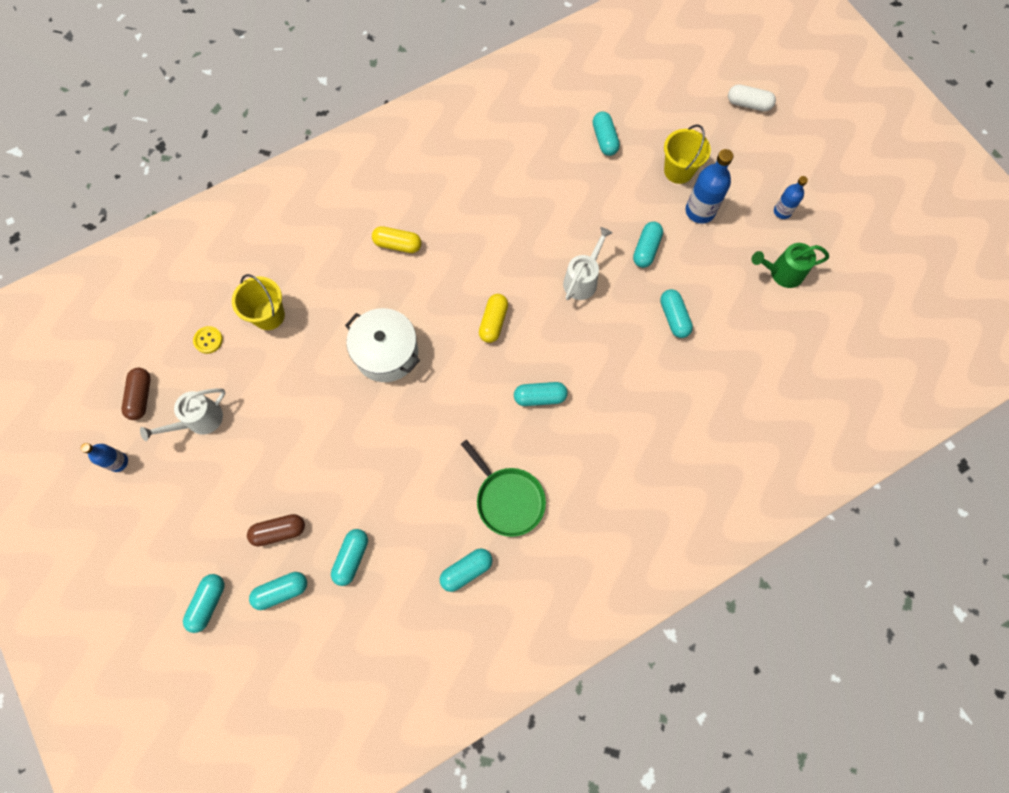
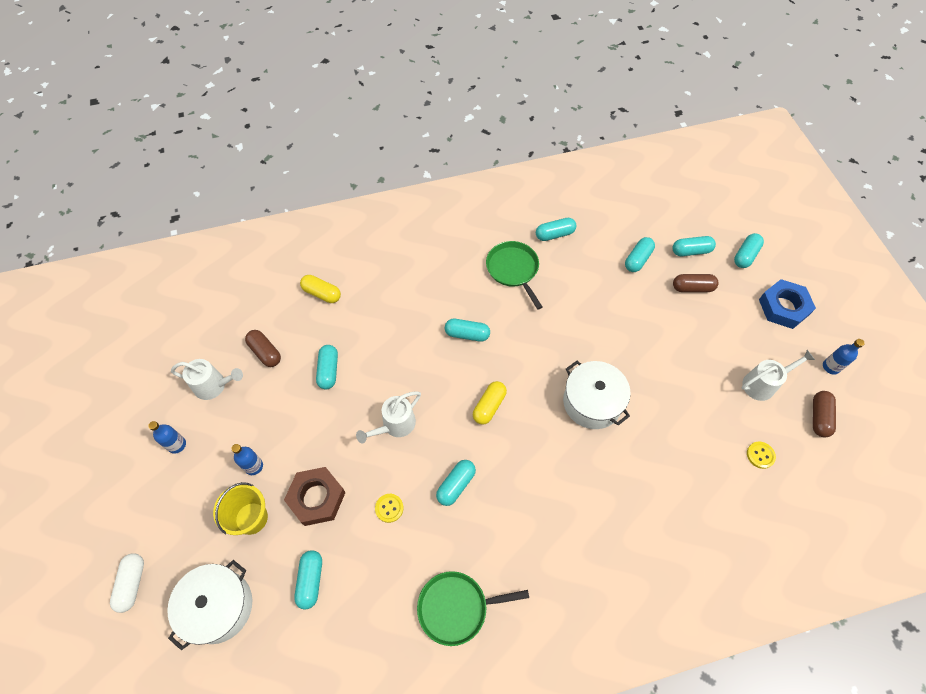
camera: 165 degrees left, 10 degrees down
yellow bucket [232,274,285,330] -> none
yellow capsule [372,226,422,253] -> yellow capsule moved to [300,275,341,303]
turquoise capsule [633,222,663,268] -> turquoise capsule moved to [436,460,476,506]
blue bottle [685,149,733,224] -> blue bottle [232,444,263,475], size x0.61
white capsule [728,84,776,112] -> white capsule turned 60 degrees clockwise [110,553,144,613]
green watering can [752,243,829,288] -> white watering can [171,359,243,400]
none -> white pot [167,560,252,650]
none -> brown capsule [245,330,281,367]
none -> brown nut [284,467,346,526]
none -> yellow button [375,494,403,523]
none -> green pan [417,571,529,646]
none -> blue nut [759,279,816,329]

